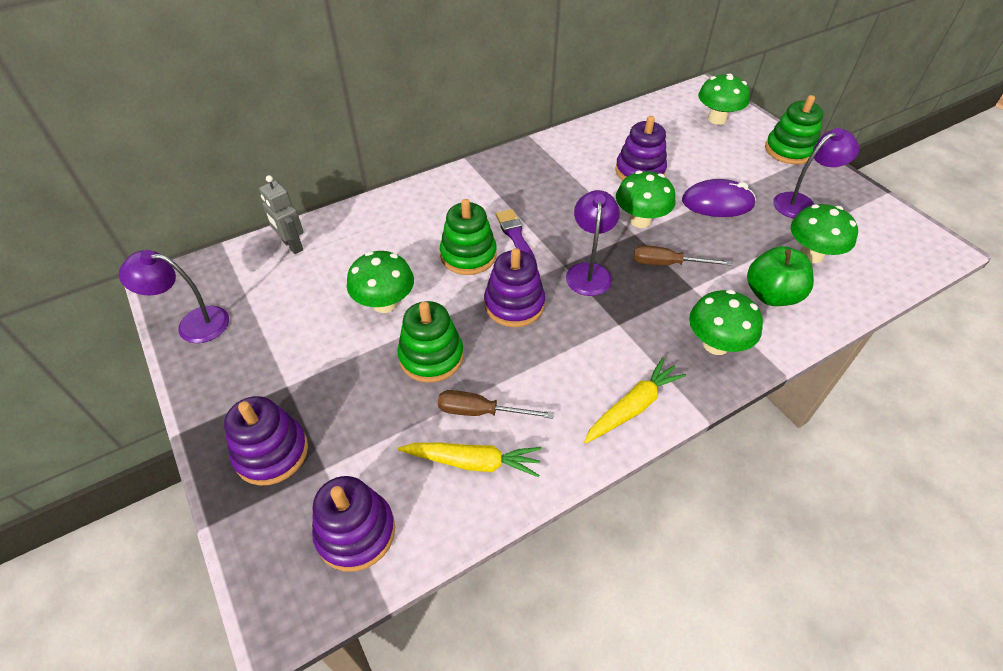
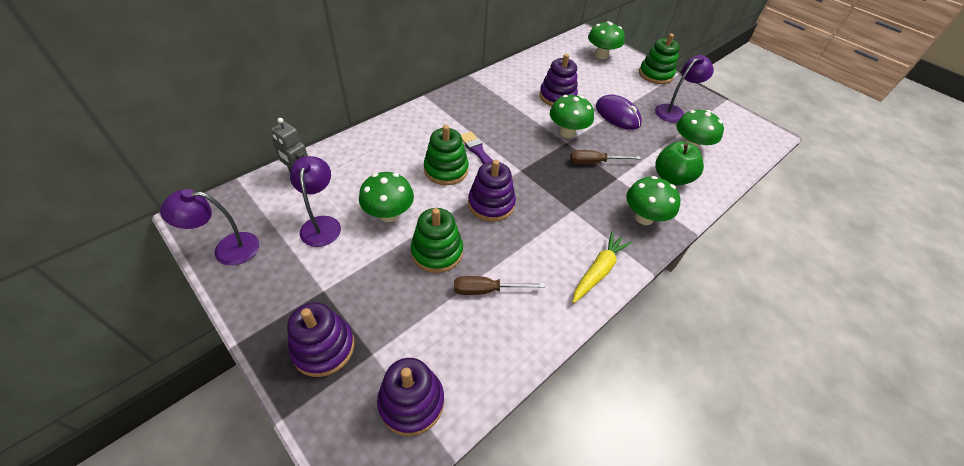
camera: 15 degrees left, 0 degrees up
yellow carrot [398,443,541,478] -> none
purple lamp [566,190,620,296] -> purple lamp moved to [290,156,341,247]
purple mouse [682,179,756,217] -> purple mouse turned 60 degrees clockwise [596,95,642,130]

